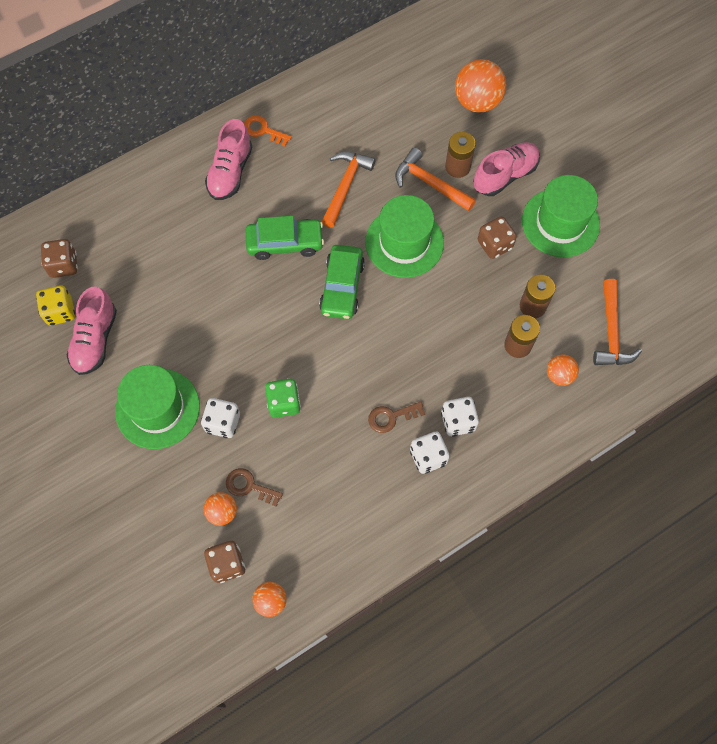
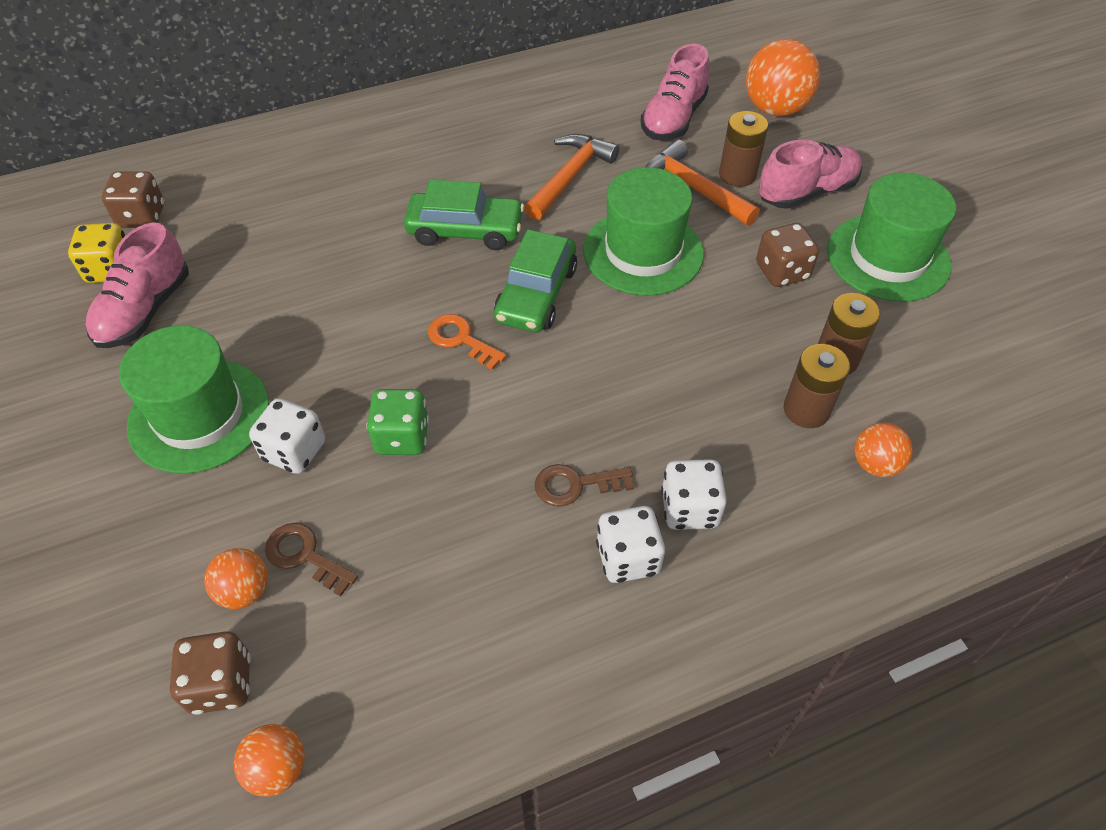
camera: 10 degrees right, 15 degrees down
pink shoe [205,119,252,200] -> pink shoe moved to [641,43,709,140]
orange key [244,116,292,147] -> orange key moved to [428,314,506,370]
orange hammer [593,279,642,365] -> none

